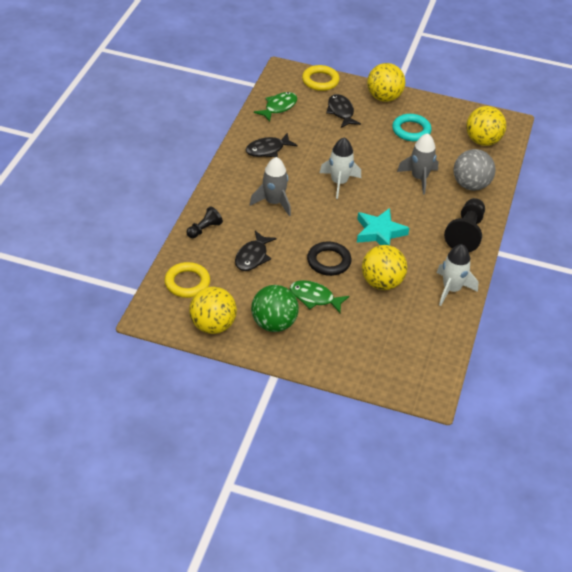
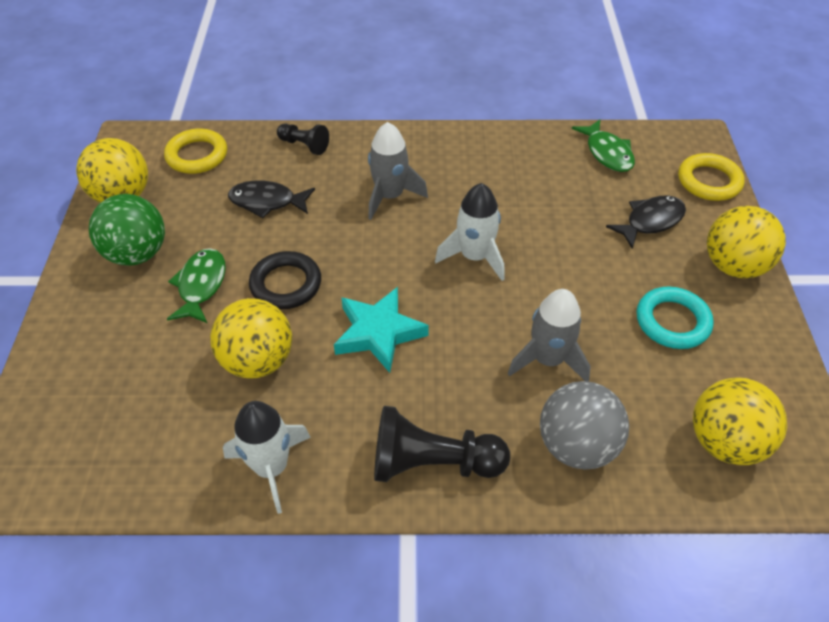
camera: 75 degrees right, 5 degrees up
black fish [246,133,298,157] -> none
green fish [254,92,297,122] -> green fish turned 45 degrees clockwise [572,120,635,172]

